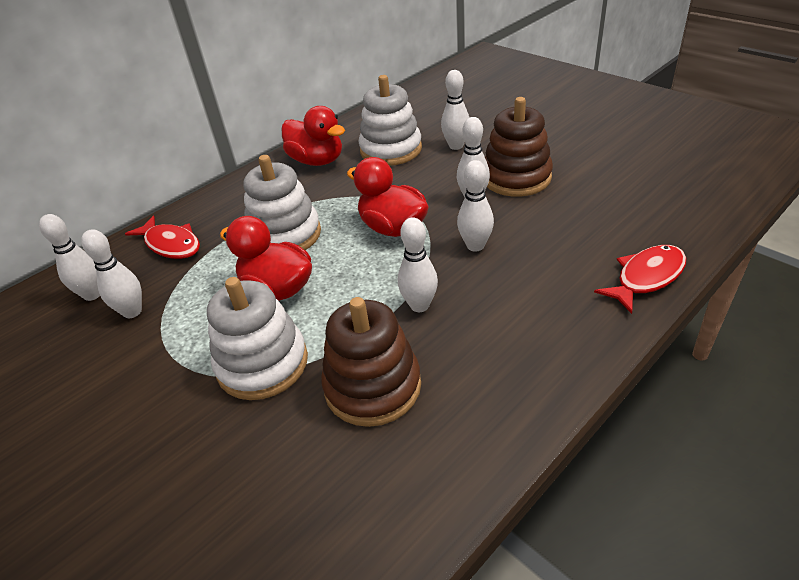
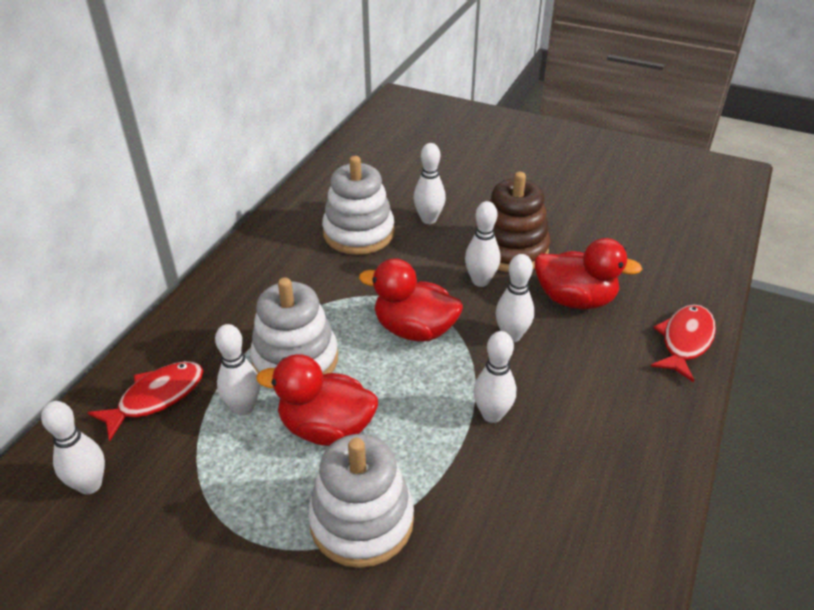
camera: 25 degrees left, 0 degrees up
white bowling pin [81,229,142,318] -> white bowling pin moved to [215,324,260,416]
red fish [125,216,200,259] -> red fish turned 60 degrees counterclockwise [87,361,203,441]
red duck [282,106,345,166] -> red duck moved to [535,238,642,309]
brown stacking toy [321,297,421,427] -> none

